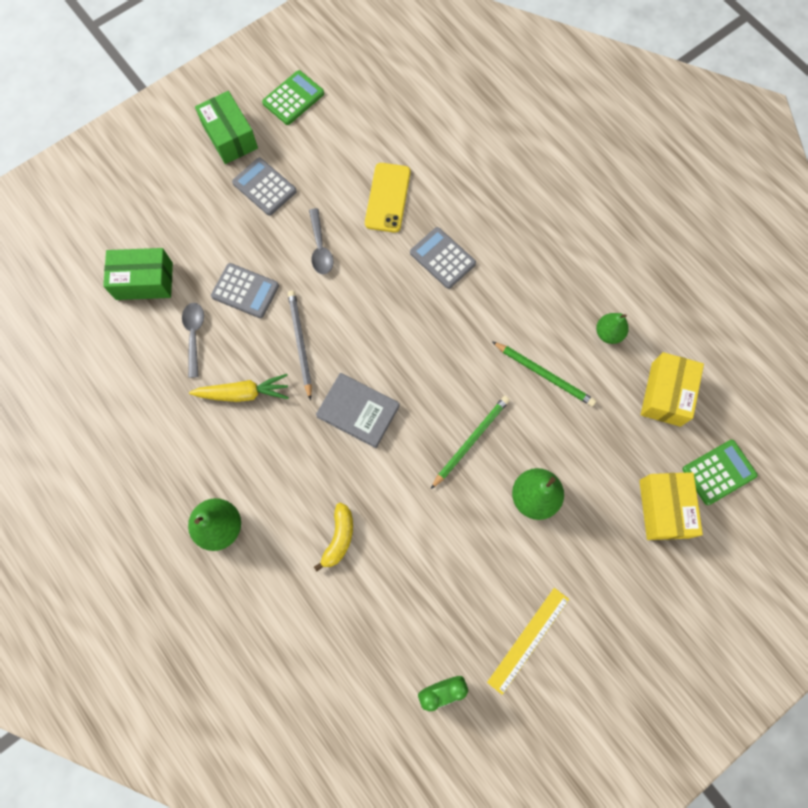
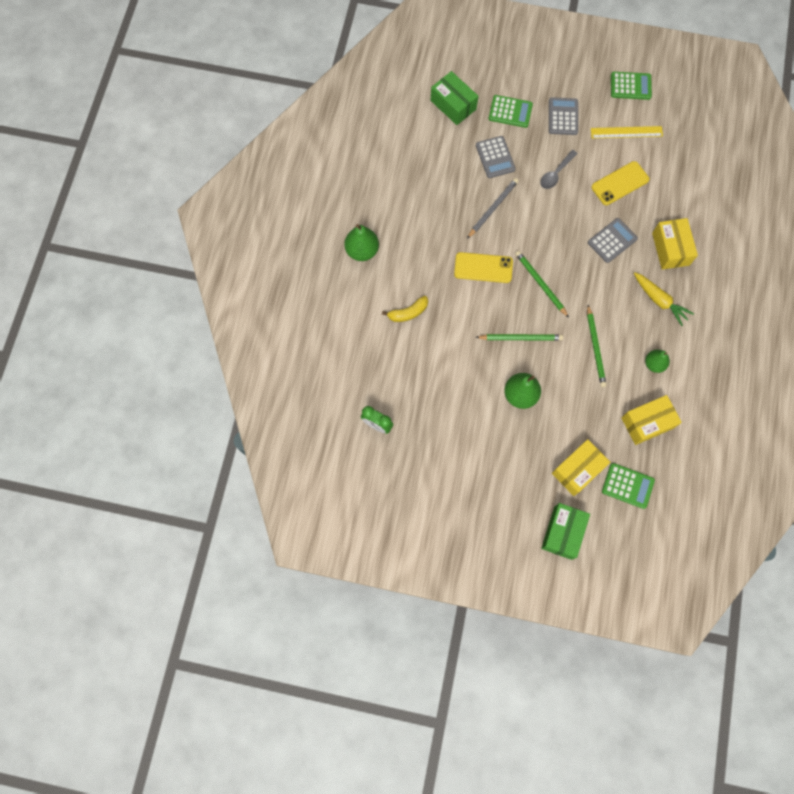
camera: 50 degrees right, 0 degrees up
grey spoon [182,303,204,378] -> none
yellow carrot [189,374,289,402] -> yellow carrot moved to [634,272,694,326]
green box [195,91,258,164] -> green box moved to [541,503,590,560]
grey book [316,373,400,448] -> yellow phone [454,252,513,283]
grey calculator [410,227,476,289] -> grey calculator turned 45 degrees clockwise [588,218,638,263]
yellow ruler [487,588,569,695] -> yellow ruler moved to [591,126,663,138]
none -> green calculator [489,95,533,128]
none -> green pencil [515,251,569,318]
none -> yellow box [652,218,698,270]

